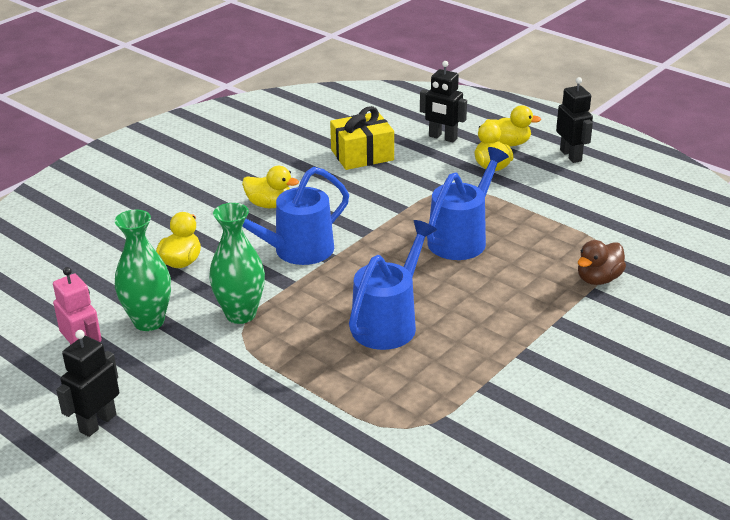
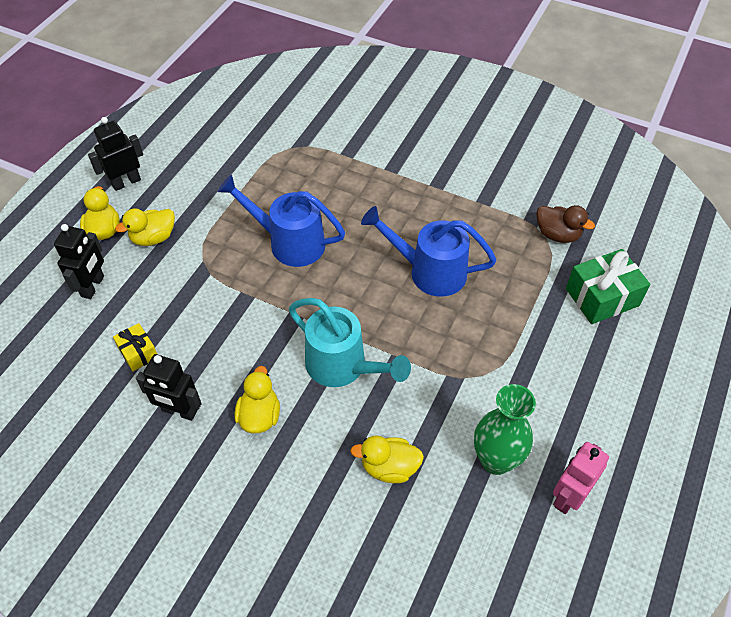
camera: 105 degrees left, 20 degrees up
black robot [56,330,119,437] -> black robot moved to [136,354,202,421]
green vase [209,203,265,324] -> none
blue watering can [242,167,349,265] -> turquoise watering can [289,298,411,387]
yellow gift [330,106,394,170] -> yellow gift [113,323,157,371], size x0.56
brown duck [578,240,626,285] -> brown duck moved to [536,205,595,243]
none -> green gift [566,249,650,324]

